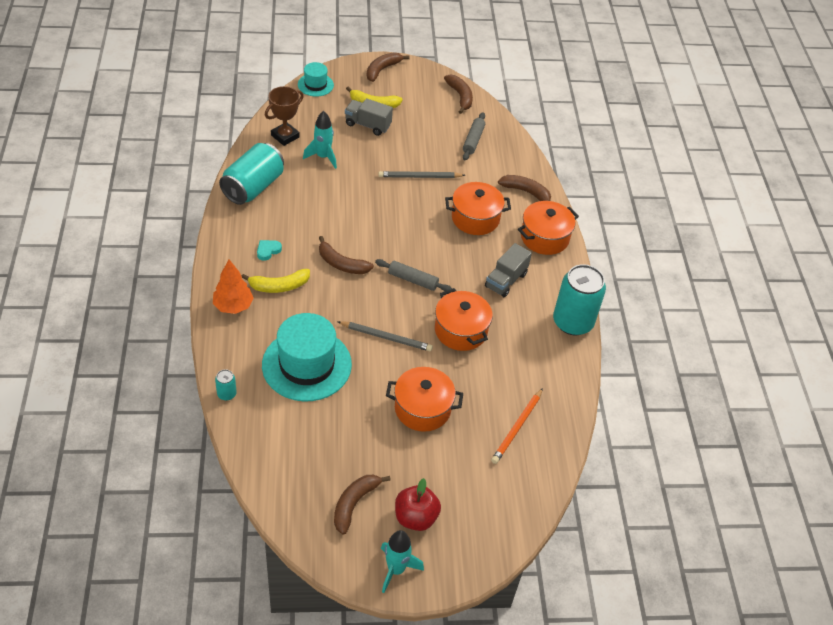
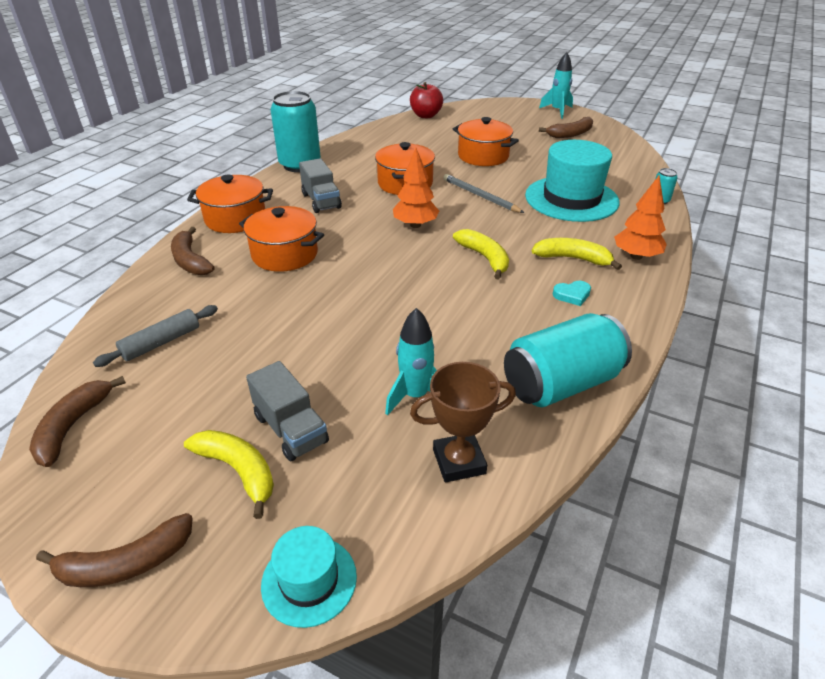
camera: 145 degrees left, 10 degrees down
brown banana [319,236,374,274] -> yellow banana [453,229,509,280]
grey rolling pin [375,259,452,291] -> orange tree [393,148,439,228]
grey pencil [378,171,465,178] -> none
red apple [395,478,441,531] -> red apple moved to [410,82,443,118]
grey truck [485,243,532,297] -> grey truck turned 90 degrees clockwise [299,158,342,213]
orange pencil [491,388,543,464] -> none

